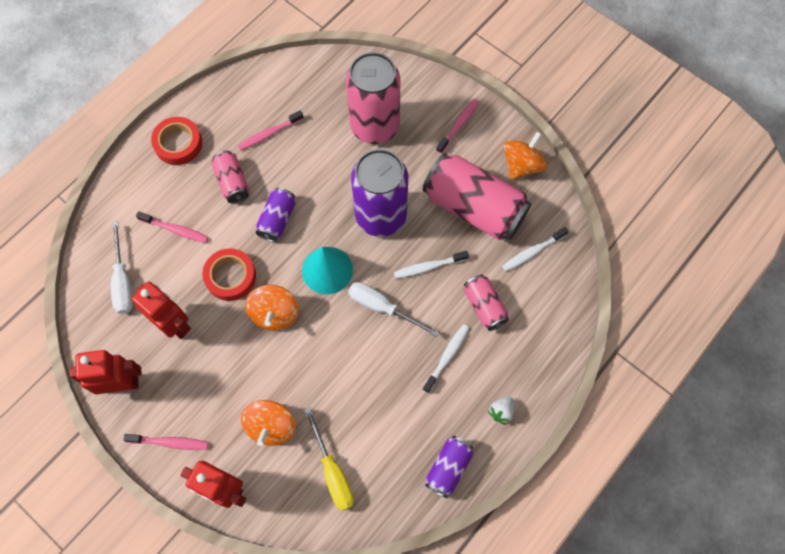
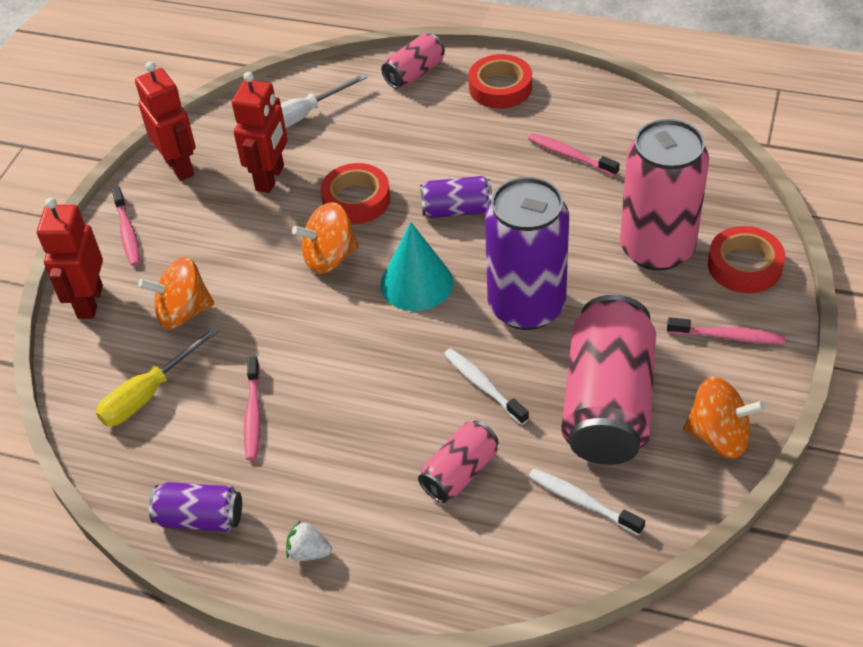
camera: 70 degrees right, 20 degrees down
pink toothbrush [136,211,209,243] -> pink toothbrush moved to [244,356,261,460]
pink can [211,150,249,204] -> pink can moved to [381,33,445,89]
white screwdriver [348,282,440,337] -> none
white toothbrush [423,324,469,393] -> none
none -> red tape [708,226,785,293]

